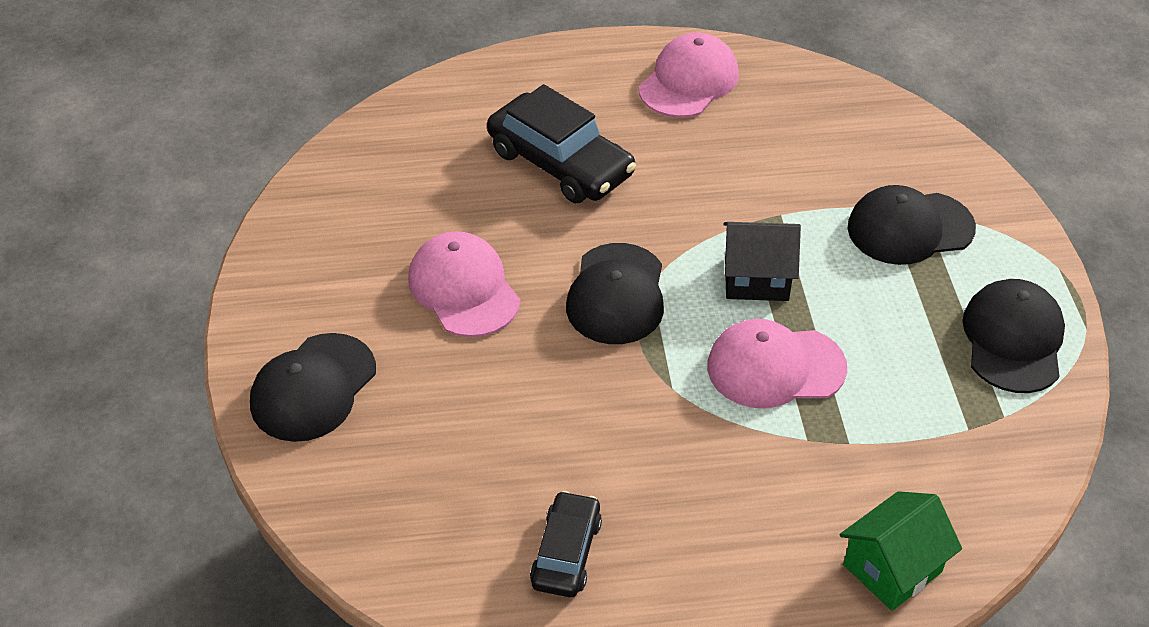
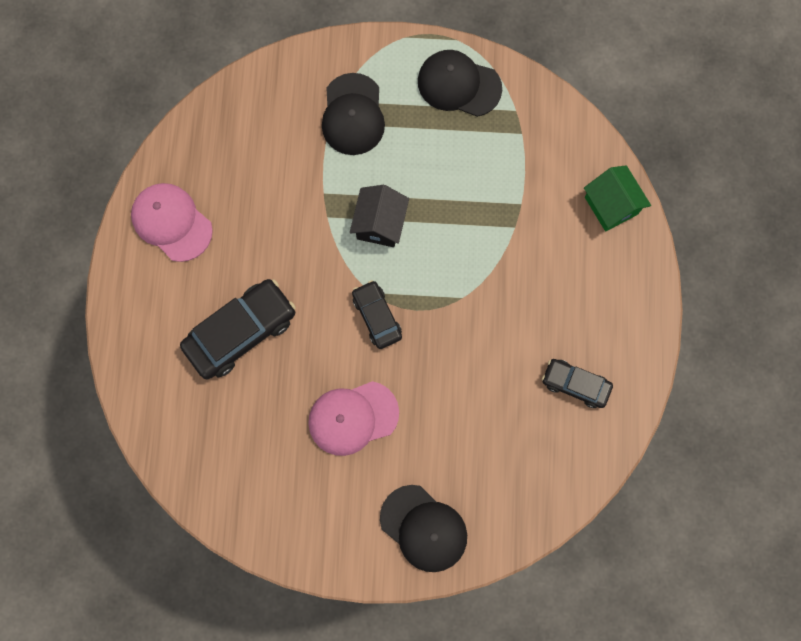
camera: 80 degrees left, 30 degrees up
black cap [566,243,664,344] -> black car [352,280,402,349]
pink cap [707,319,847,409] -> none

